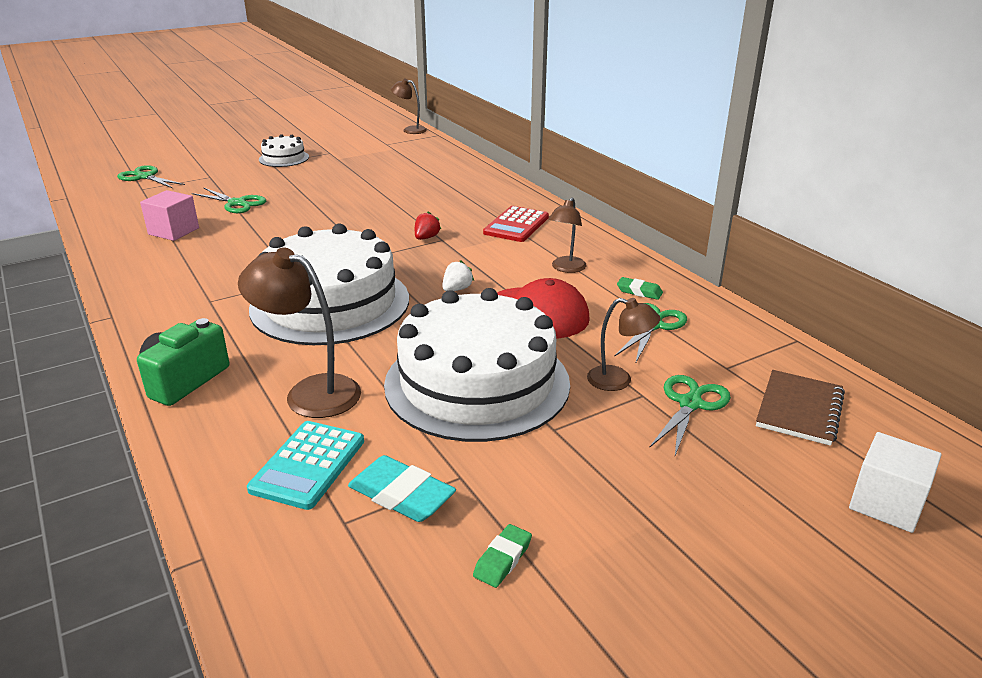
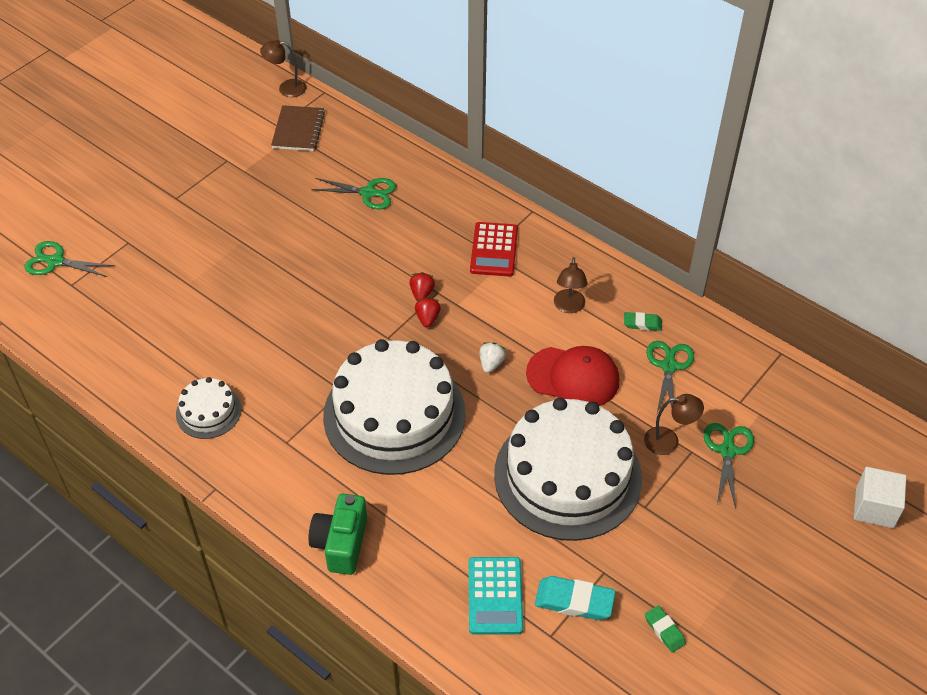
camera: 20 degrees left, 20 degrees up
pink cube [140,190,199,241] -> none
green scissors [192,187,266,213] -> green scissors moved to [311,178,396,209]
brown lamp [238,247,361,418] -> none
white cake [259,134,309,167] -> white cake moved to [176,377,241,439]
green eraser [473,524,532,588] -> green eraser turned 45 degrees counterclockwise [645,605,686,653]
brown notebook [756,370,845,446] -> brown notebook moved to [271,105,325,151]
none -> red strawberry [415,297,441,327]

